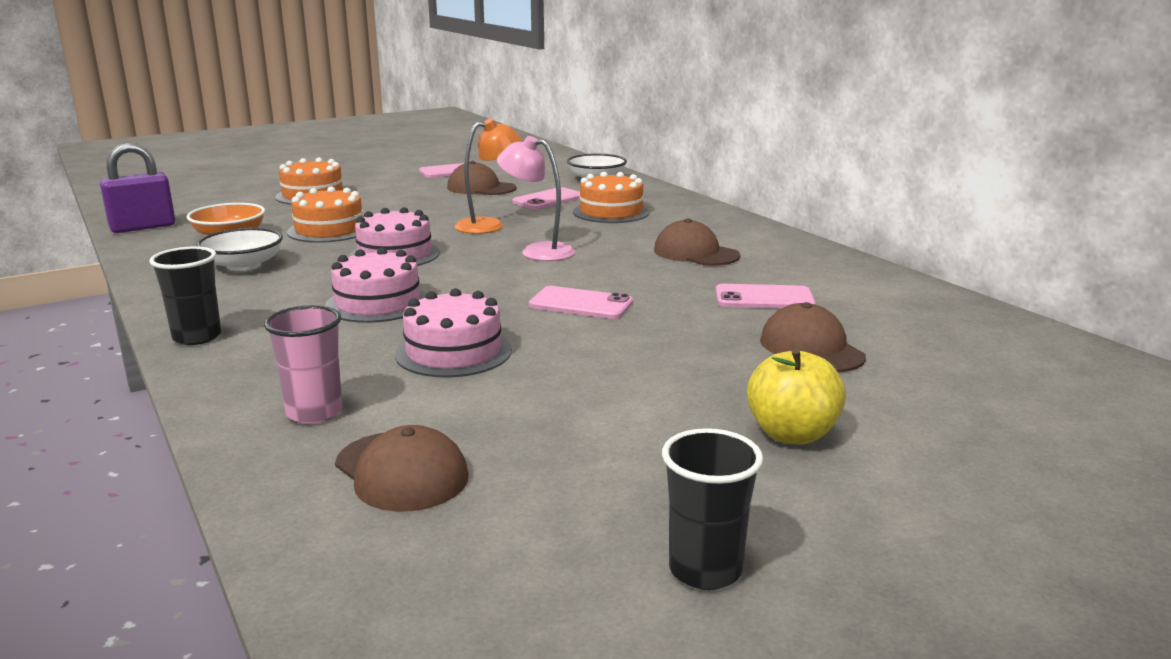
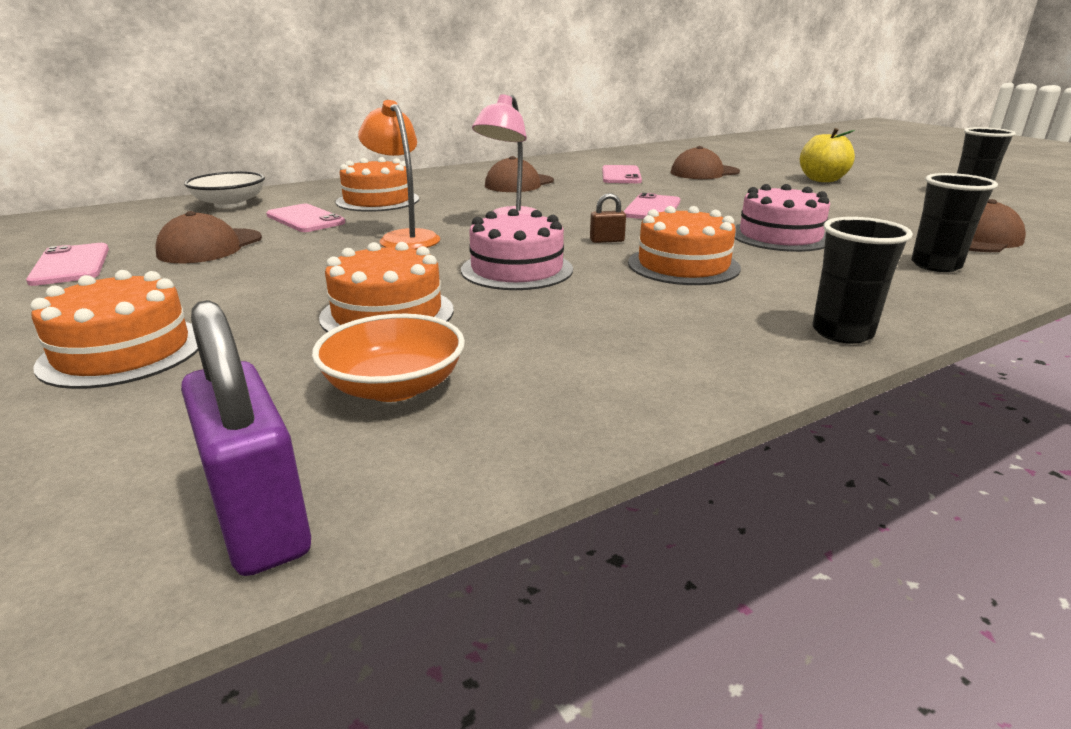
camera: 90 degrees left, 5 degrees up
white bowl [197,228,283,271] -> none
pink cup [264,305,343,424] -> black cup [911,173,998,272]
pink cake [325,248,427,323] -> orange cake [628,206,741,285]
none -> brown padlock [590,193,626,243]

